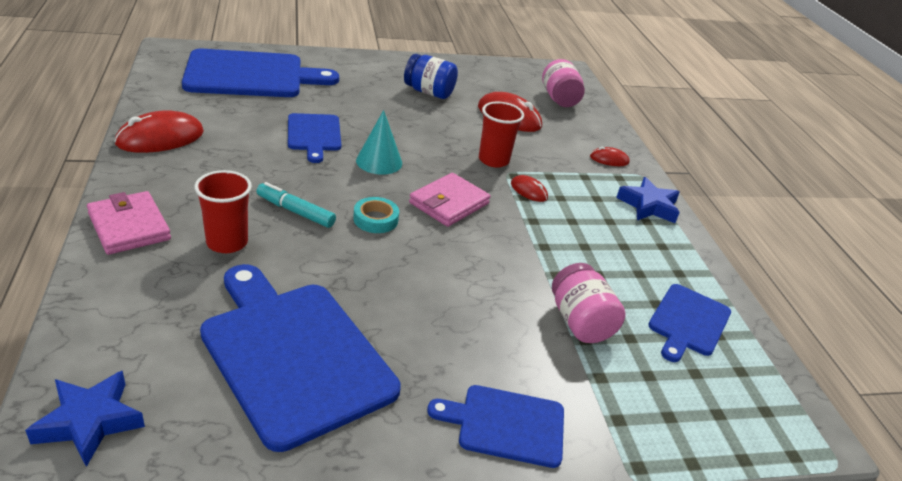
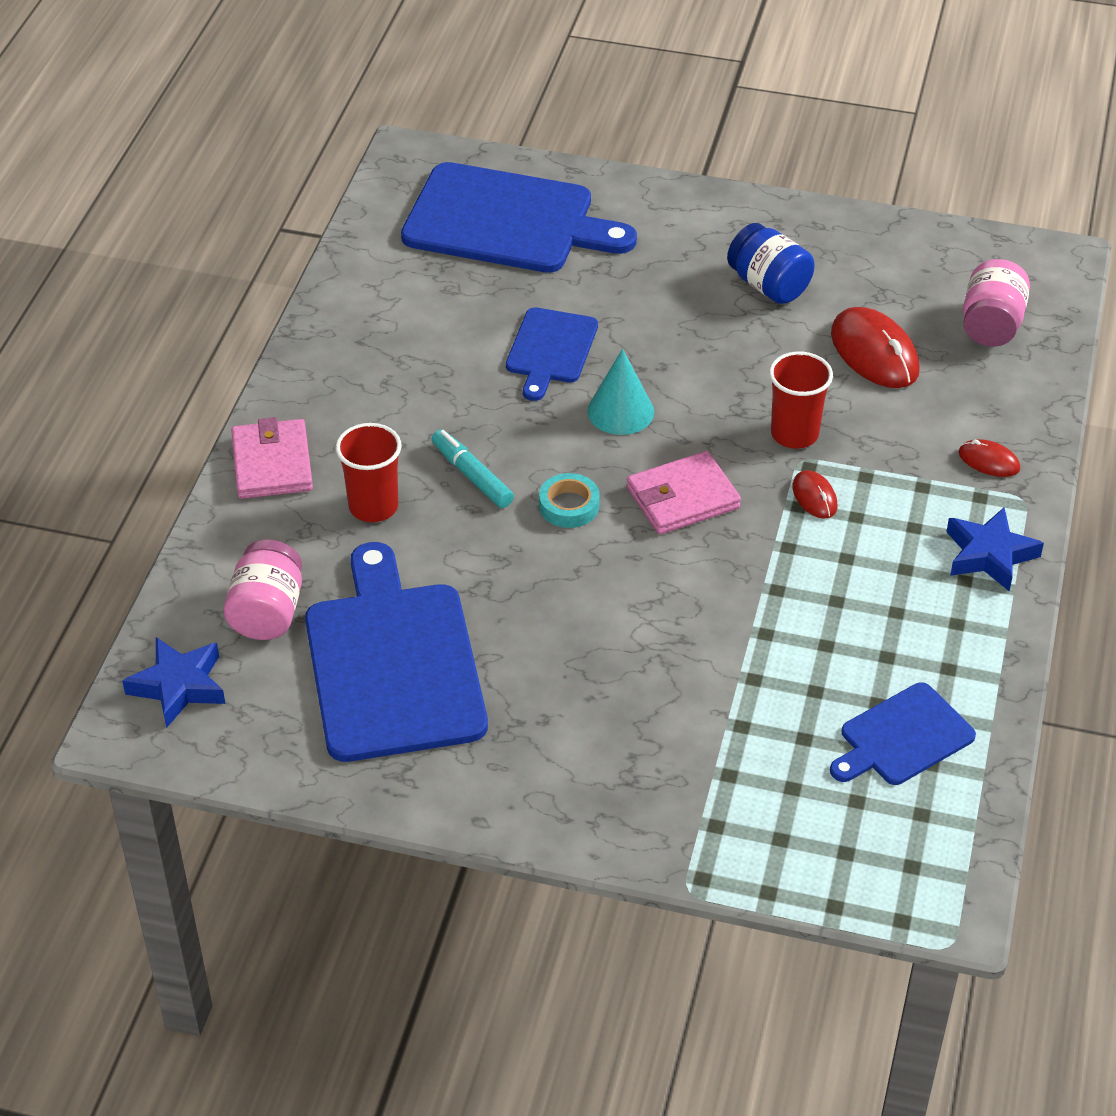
camera: 30 degrees right, 10 degrees up
red mouse [114,110,204,153] -> none
blue cutting board [427,385,564,468] -> none
pink jar [552,263,626,343] -> pink jar moved to [224,539,302,640]

